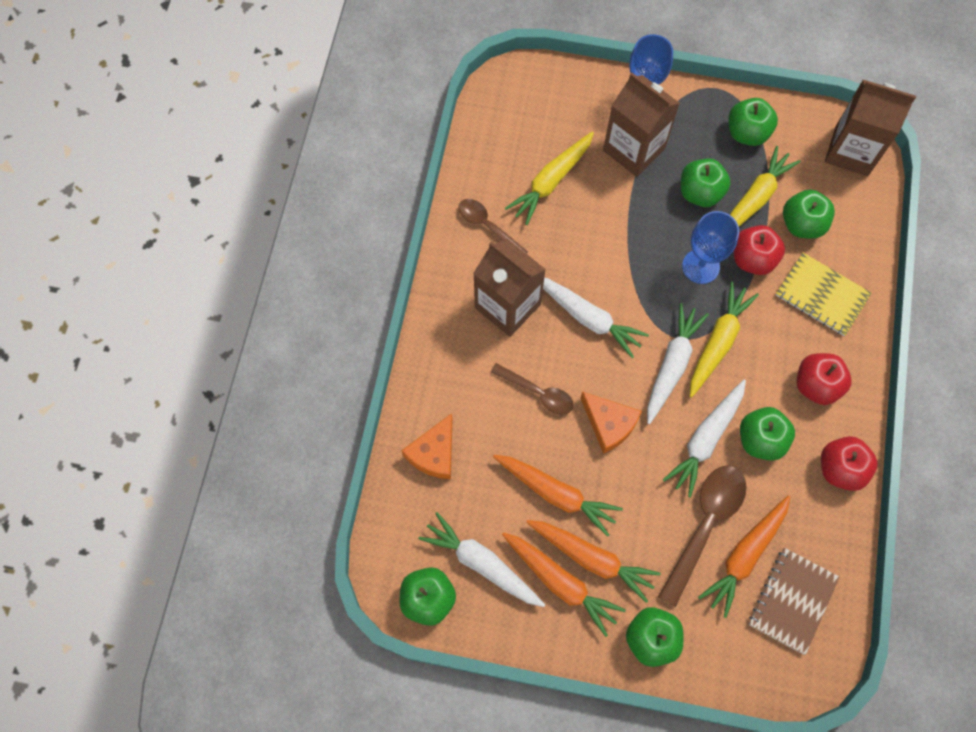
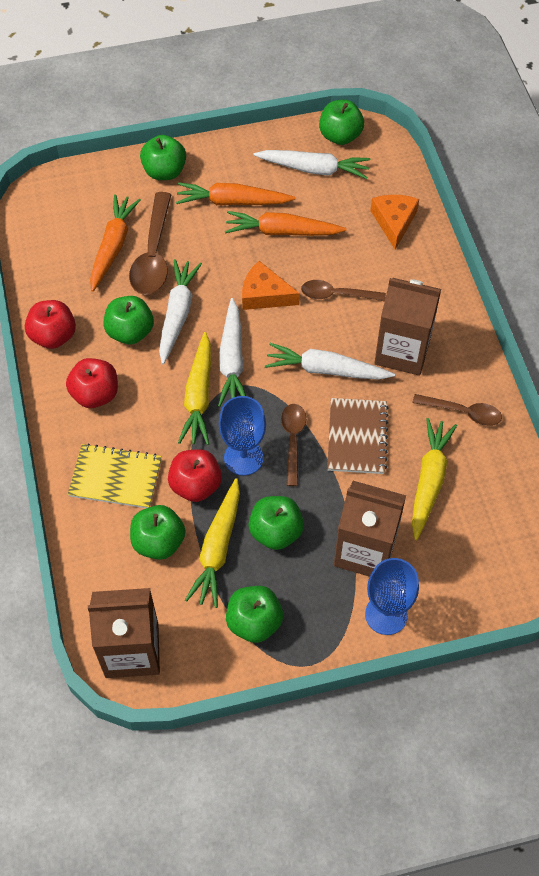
camera: 155 degrees right, 10 degrees down
orange carrot [502,532,626,637] -> none
brown notebook [749,548,839,655] -> brown notebook moved to [327,398,388,474]
none -> brown spoon [281,404,306,486]

